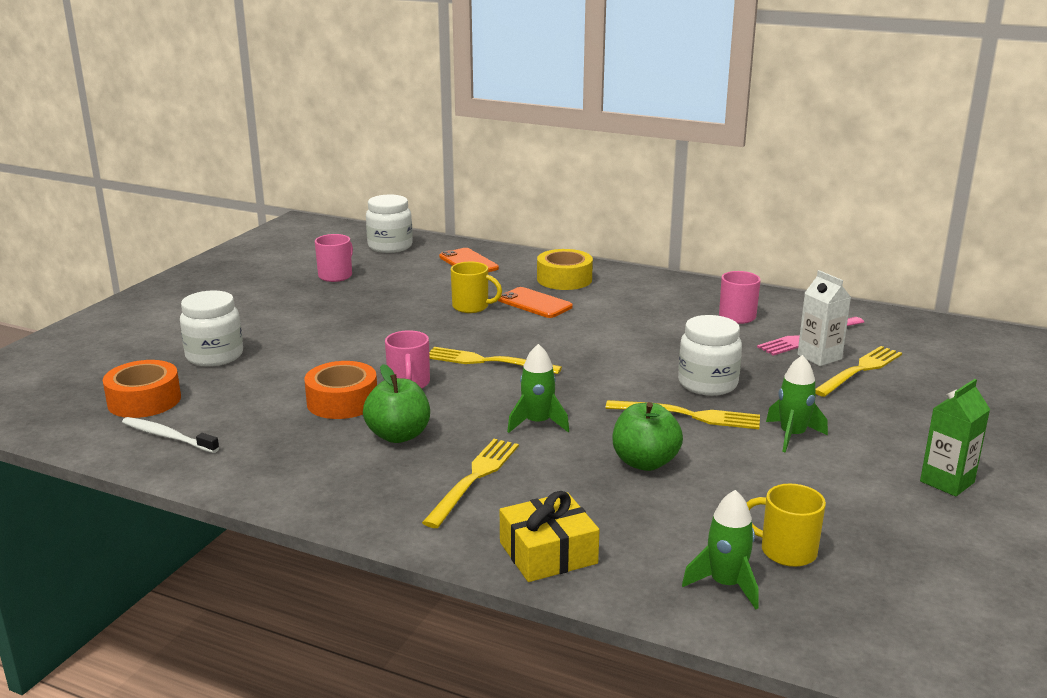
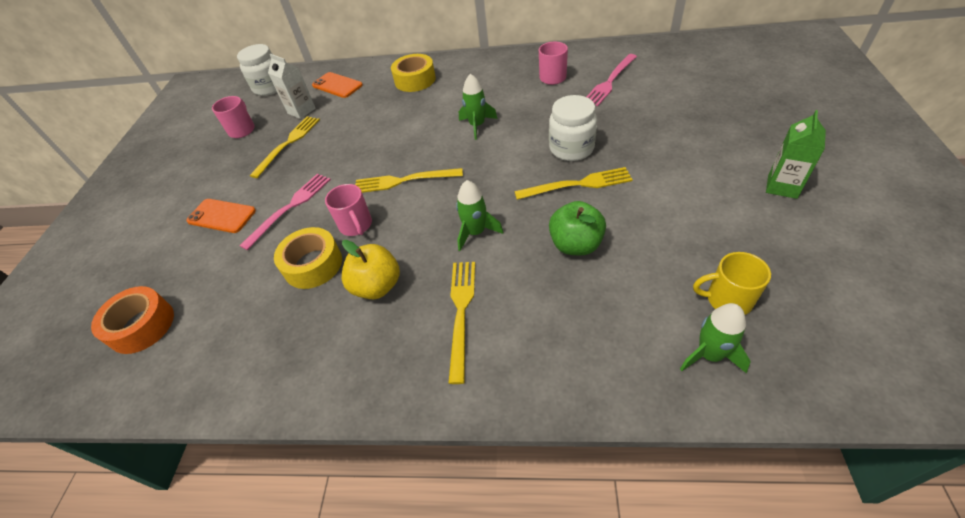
camera: 15 degrees left, 25 degrees up
white toothbrush [122,417,219,453] -> none
white jar [180,290,243,367] -> none
orange tape [304,361,377,419] -> yellow tape [274,227,342,289]
green apple [363,364,430,443] -> yellow apple [342,240,400,299]
yellow mug [451,262,502,313] -> none
orange phone [498,287,573,318] -> orange phone moved to [186,199,256,233]
yellow gift [500,491,599,582] -> none
green rocket [766,355,828,453] -> green rocket moved to [459,74,498,140]
white carton [797,270,851,366] -> white carton moved to [268,54,316,119]
yellow fork [815,346,902,397] -> yellow fork moved to [250,116,320,178]
none -> pink fork [239,174,331,250]

